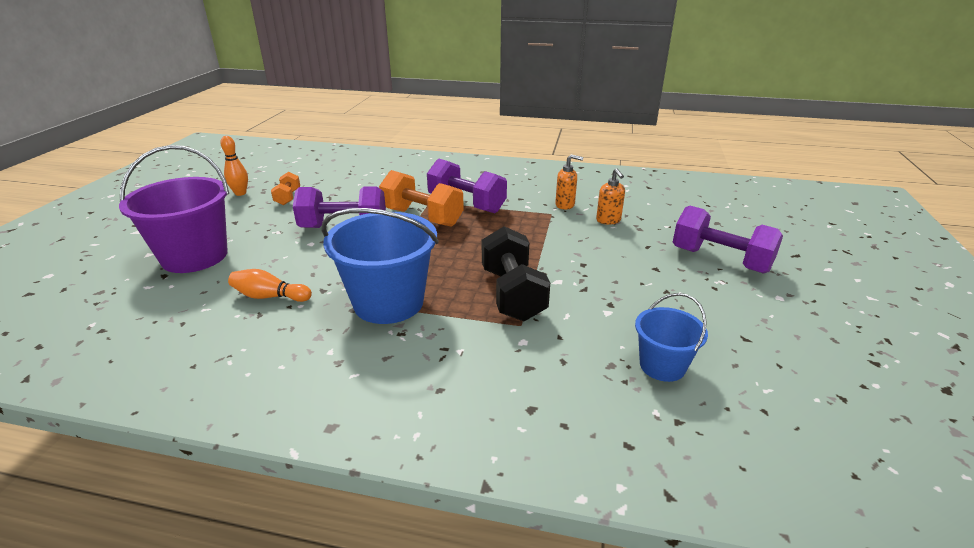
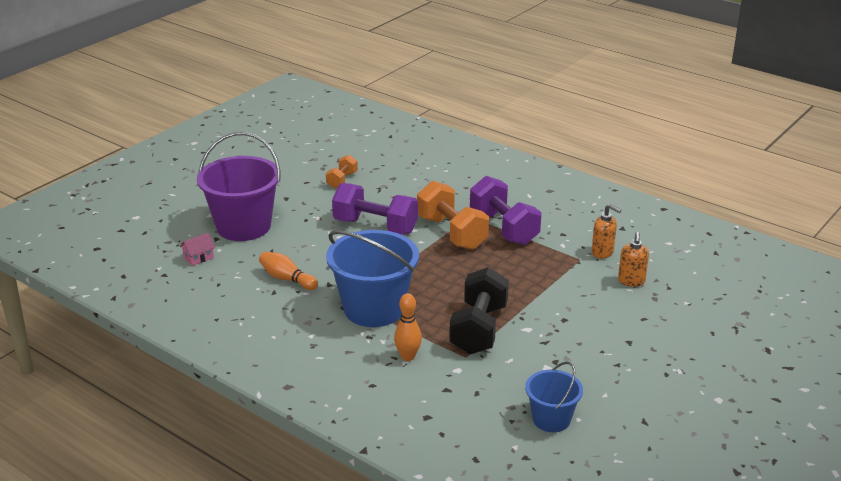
camera: 25 degrees right, 0 degrees up
orange bowling pin [220,136,248,196] -> orange bowling pin moved to [394,293,422,361]
purple dumbbell [673,206,783,274] -> none
none -> pink house [180,233,215,266]

